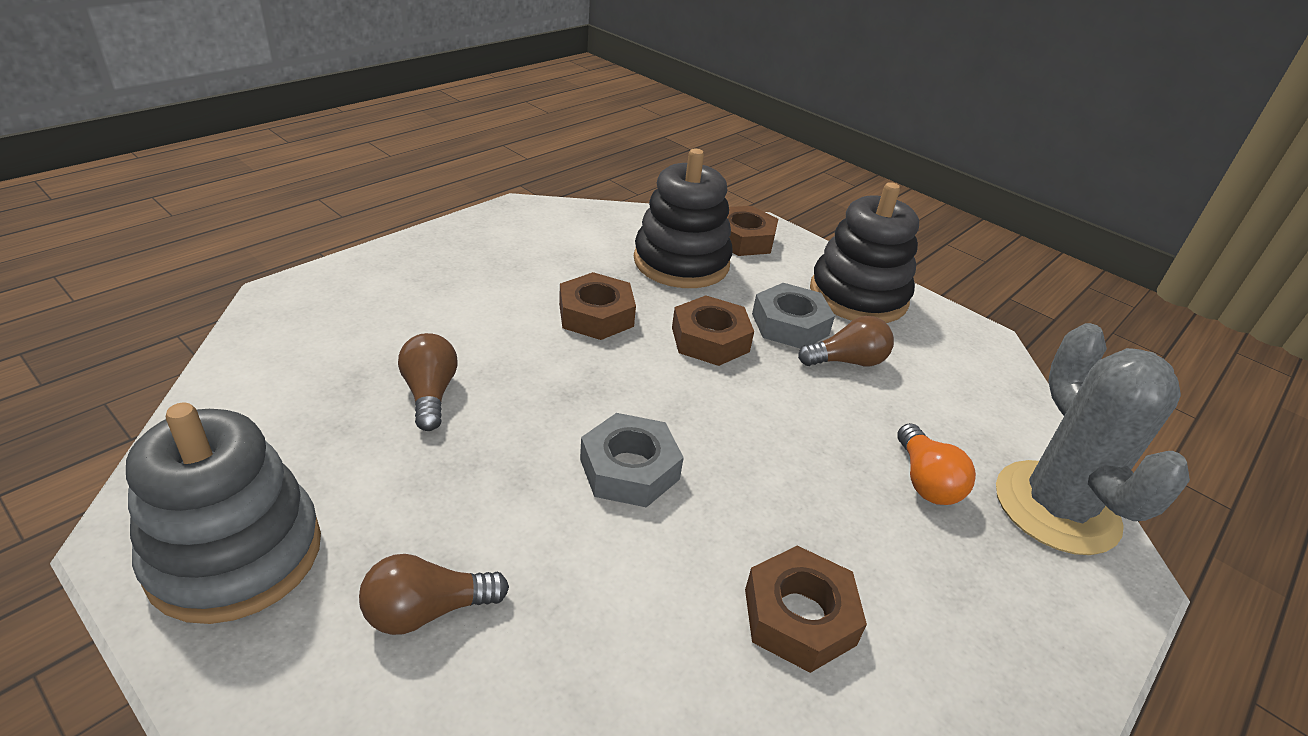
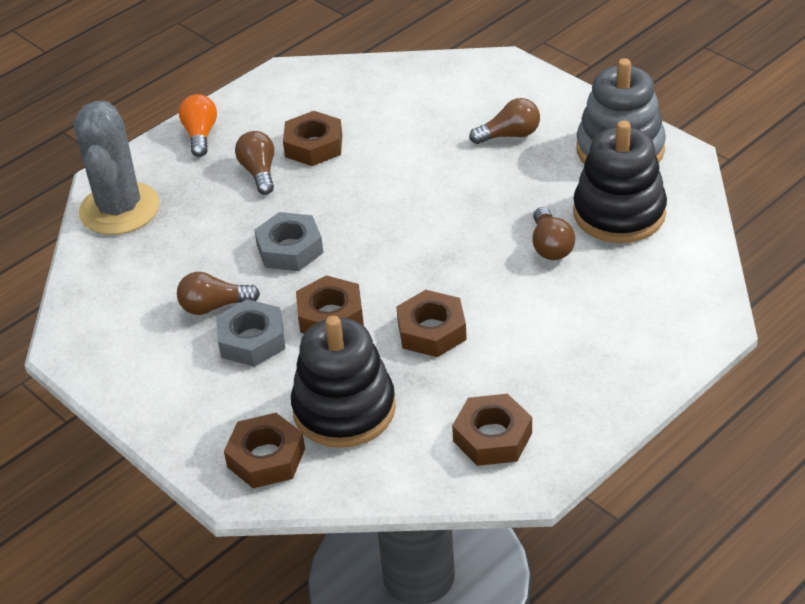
camera: 170 degrees left, 5 degrees up
grey nut [580,413,684,508] -> grey nut moved to [254,212,324,271]
black stacking toy [810,182,919,323] -> black stacking toy moved to [573,120,667,243]
orange light bulb [897,423,976,505] -> orange light bulb moved to [179,94,217,157]
none -> brown light bulb [235,131,274,195]
none -> brown nut [452,394,532,466]

